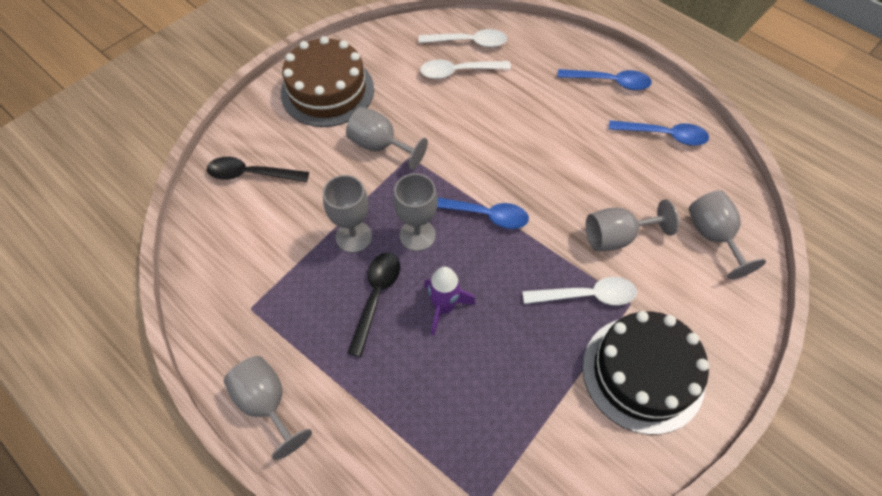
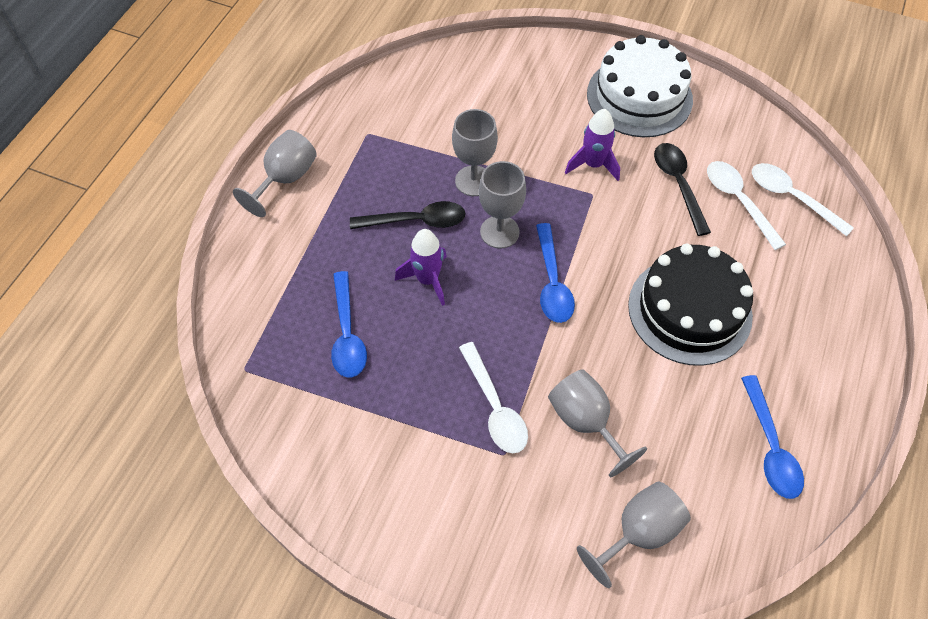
camera: 70 degrees right, 0 degrees up
black spoon [207,157,309,182] -> black spoon moved to [654,143,711,236]
brown cake [281,36,374,127] -> white cake [587,35,693,137]
grey goblet [346,107,428,170] -> purple rocket [565,109,620,181]
white spoon [418,29,507,48] -> white spoon turned 150 degrees clockwise [752,163,854,236]
blue spoon [557,69,652,90] -> blue spoon moved to [331,271,367,378]
black cake [582,311,709,435] -> black cake moved to [628,244,753,366]

